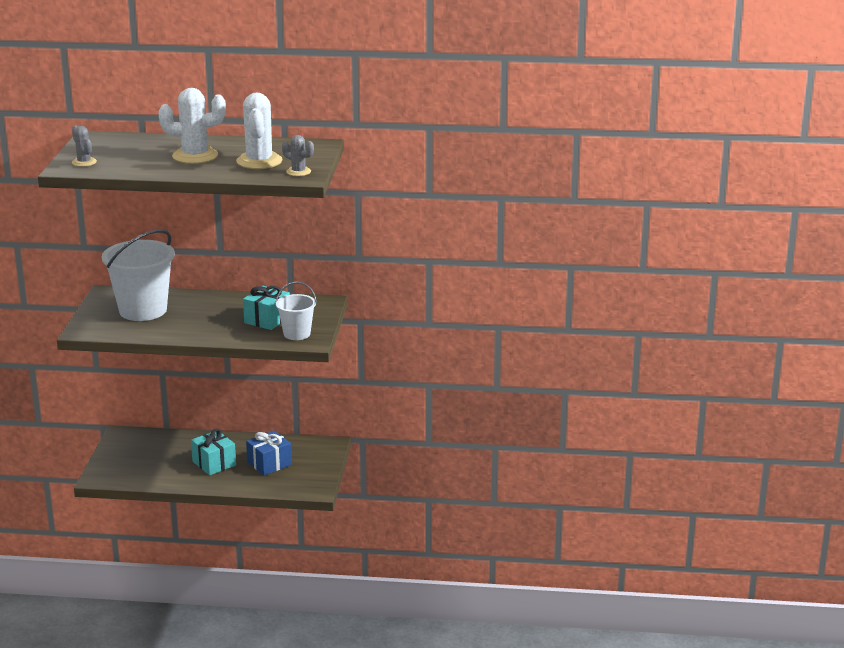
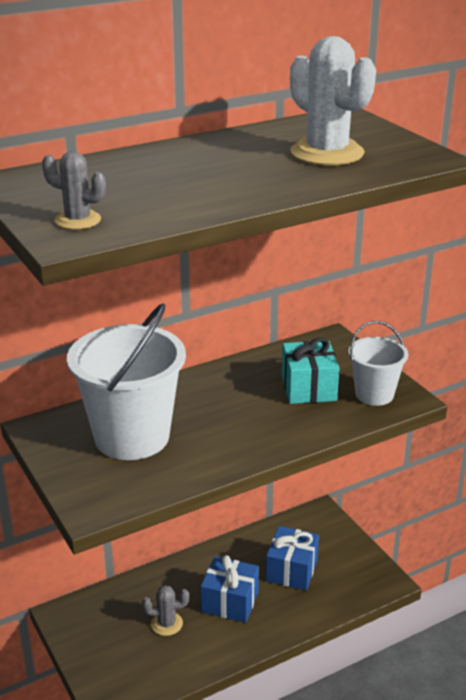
camera: 35 degrees left, 5 degrees up
white cactus [158,88,226,164] -> none
turquoise gift [191,429,236,475] -> blue gift [201,555,259,623]
grey cactus [282,135,314,176] -> grey cactus moved to [142,585,189,636]

